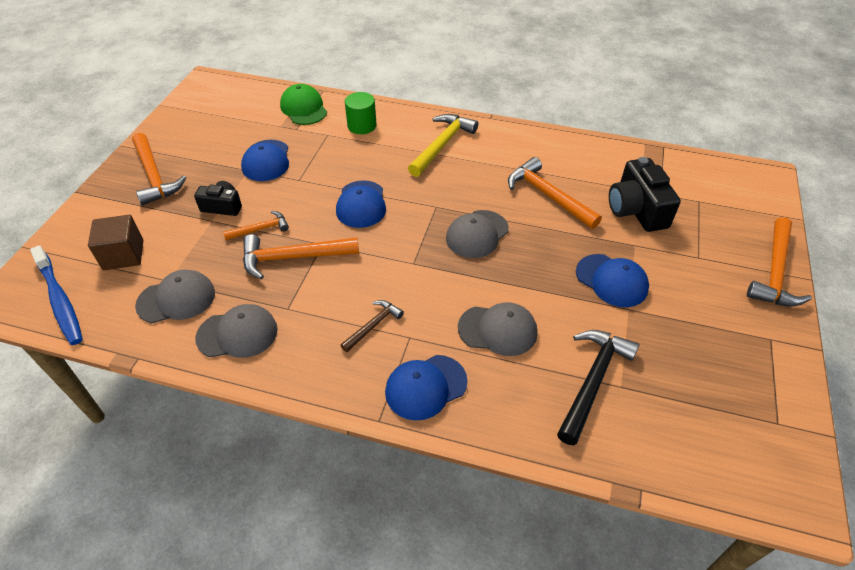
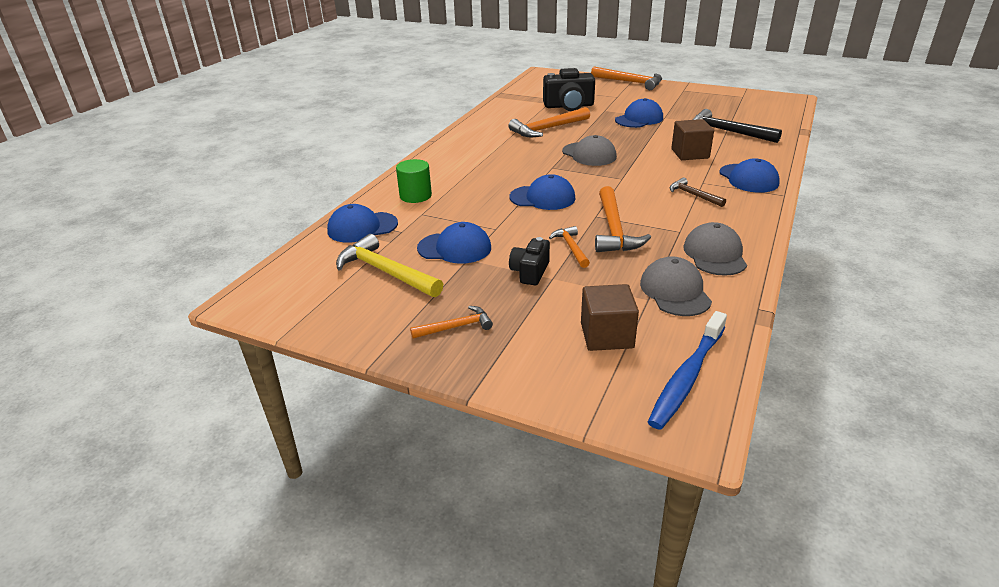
camera: 80 degrees left, 15 degrees down
blue toothbrush [30,245,83,345] -> blue toothbrush turned 150 degrees clockwise [648,311,727,430]
orange hammer [132,133,186,206] -> orange hammer [410,306,493,338], size x0.56
green cap [280,84,327,125] -> blue cap [327,204,398,243]
yellow hammer [408,114,478,177] -> yellow hammer moved to [336,234,443,297]
grey cap [458,303,537,356] -> brown cube [671,119,714,160]

